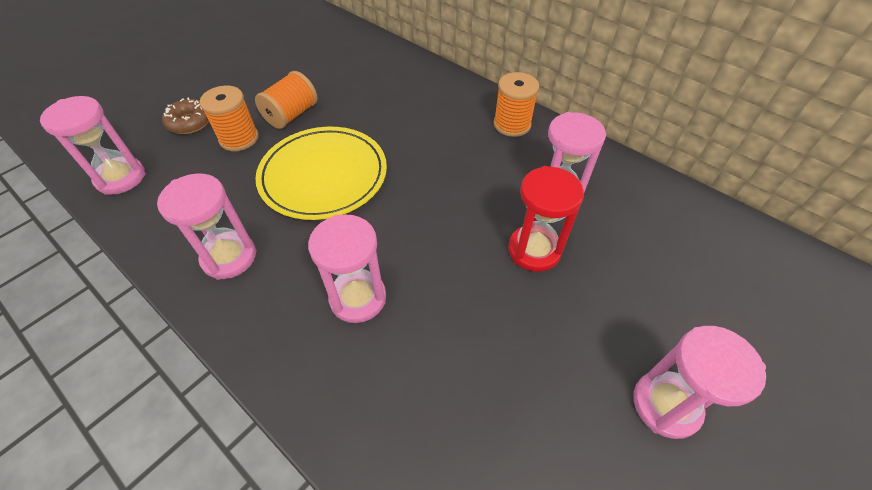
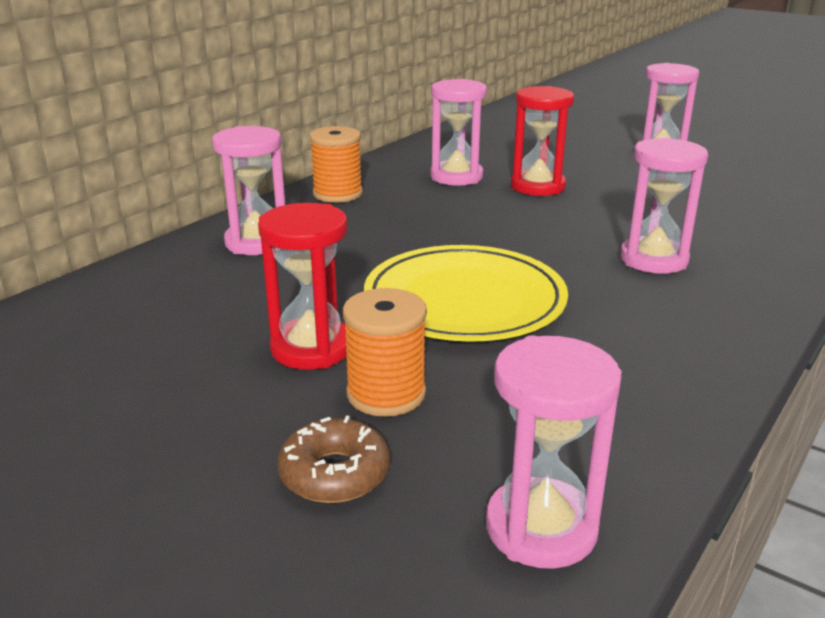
camera: 95 degrees left, 25 degrees down
pink hourglass [157,173,256,280] -> pink hourglass moved to [212,126,285,255]
orange spool [255,71,317,129] -> red hourglass [258,203,347,370]

